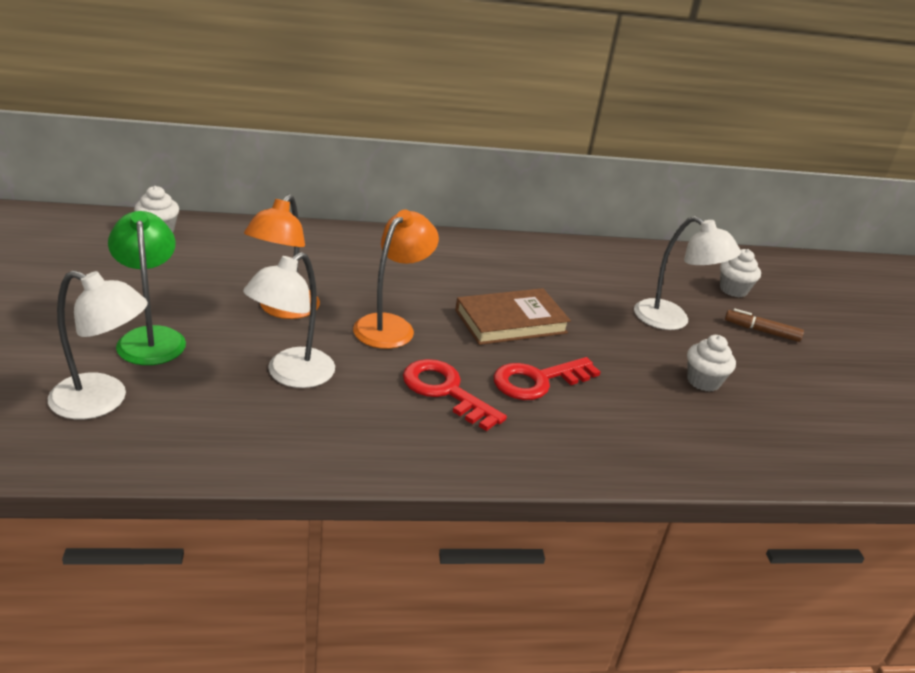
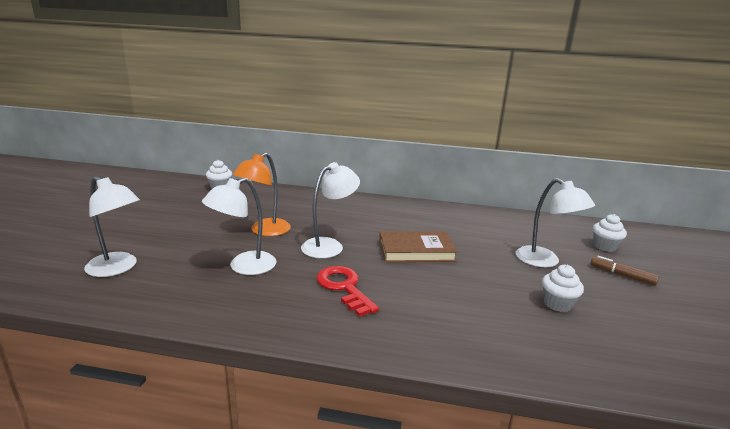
camera: 20 degrees right, 10 degrees down
green lamp [108,211,186,365] -> none
orange lamp [353,210,439,349] -> white lamp [301,162,360,258]
red key [493,357,601,400] -> none

